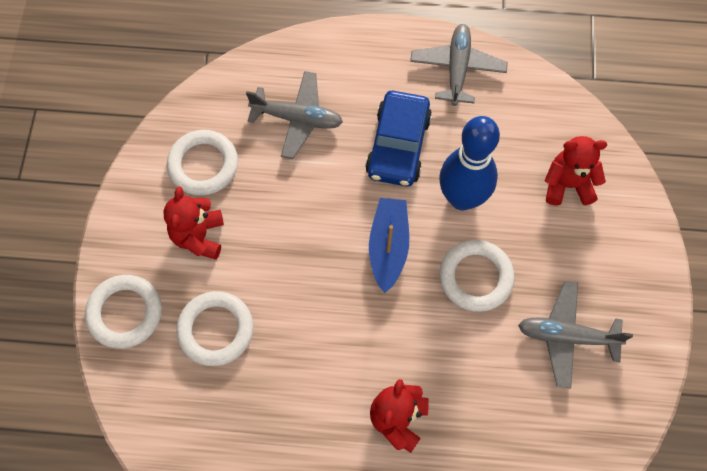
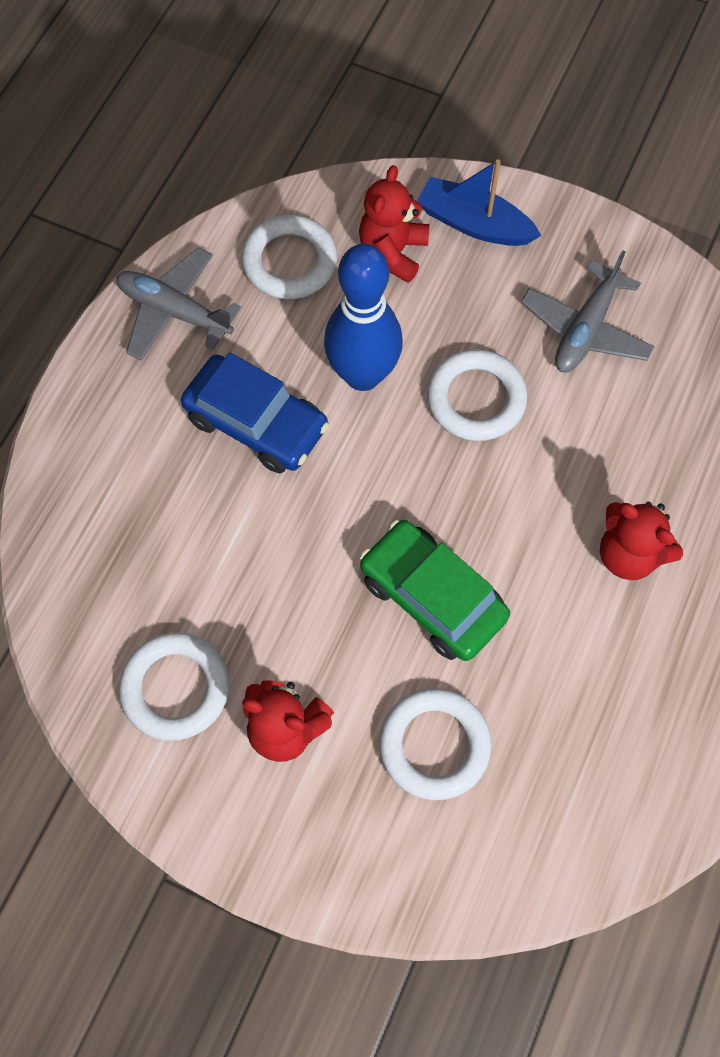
camera: 70 degrees left, 0 degrees up
white ring [85,275,162,348] -> white ring moved to [242,215,337,299]
grey plane [246,71,343,159] -> none
blue boat [369,198,409,293] -> blue boat moved to [417,159,541,246]
none -> green car [360,520,510,661]

